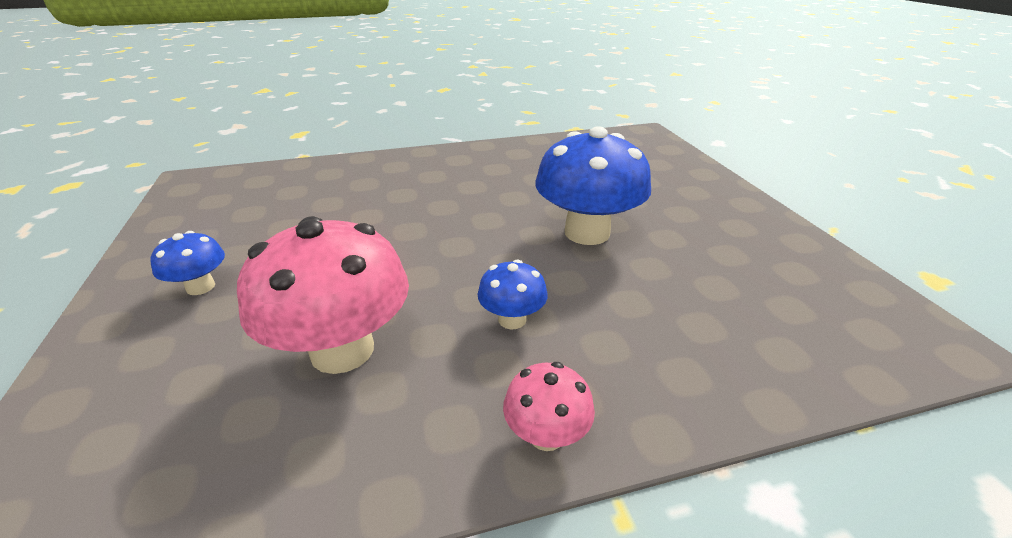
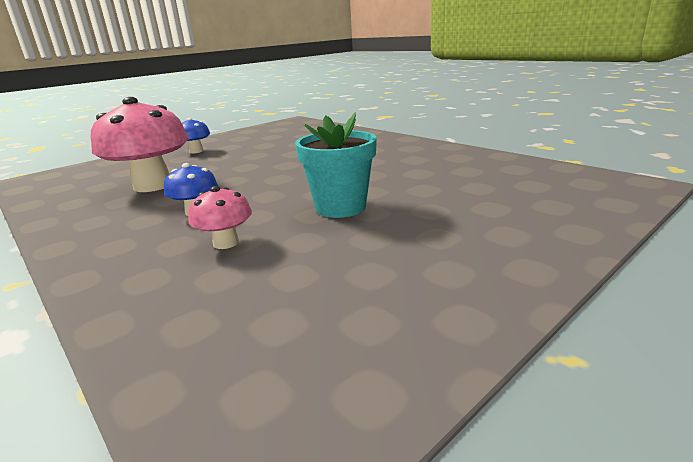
camera: 65 degrees right, 10 degrees down
pink mushroom [503,362,595,451] -> pink mushroom moved to [188,186,252,249]
blue mushroom [535,126,651,245] -> turquoise flower pot [295,112,377,218]

